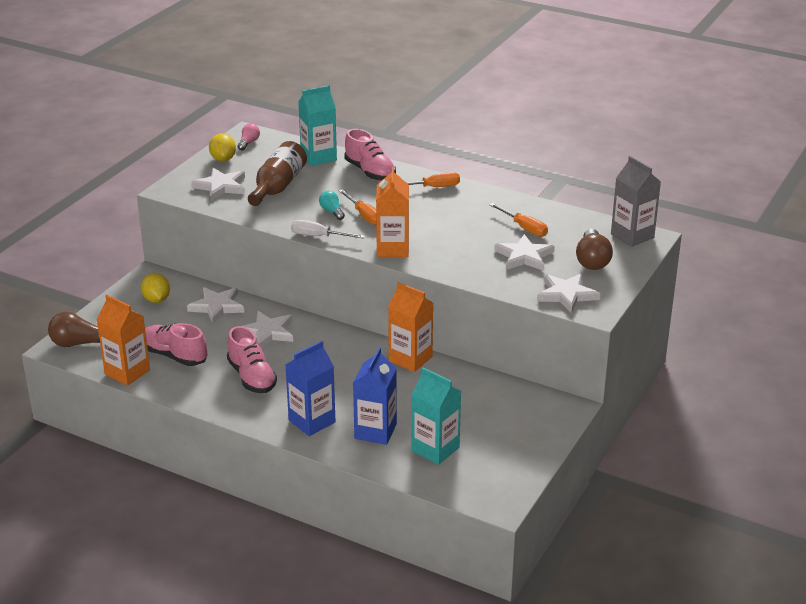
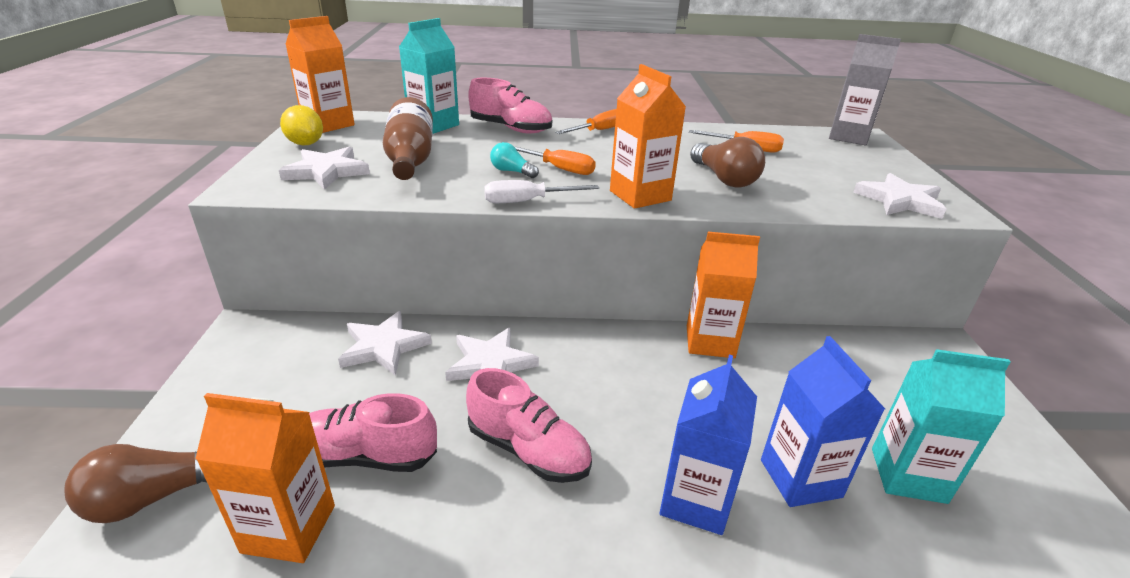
camera: 30 degrees left, 0 degrees up
yellow lemon [141,273,170,303] -> none
pink light bulb [238,123,260,150] -> orange carton [285,16,355,133]
white star [494,234,554,271] -> none
brown light bulb [576,229,613,270] -> brown light bulb moved to [690,137,765,188]

